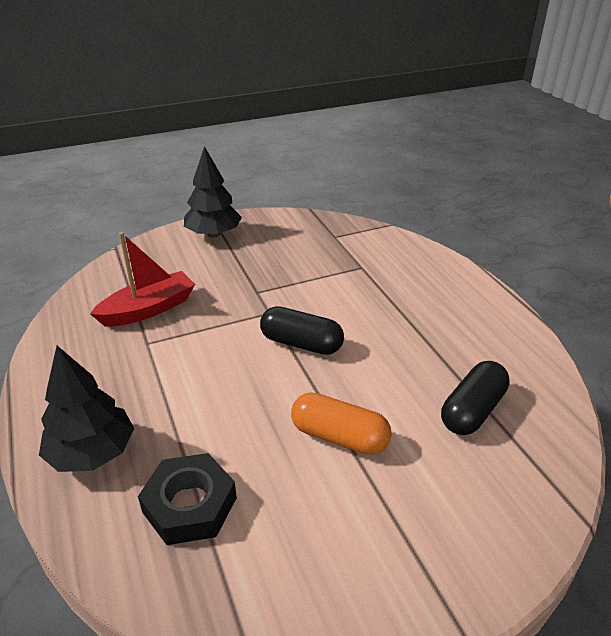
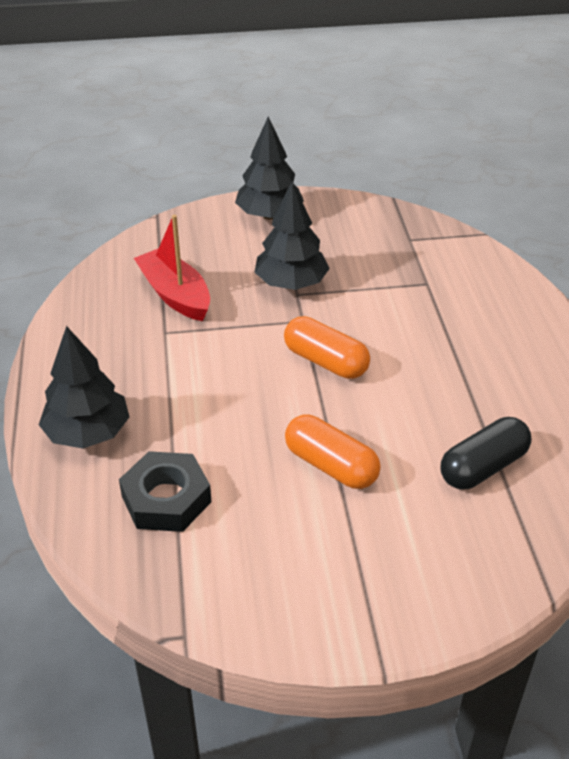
camera: 15 degrees right, 5 degrees up
red boat [90,232,195,327] -> red boat turned 105 degrees counterclockwise [134,215,210,321]
black capsule [260,306,344,355] -> orange capsule [284,316,370,379]
none -> black tree [255,182,330,290]

